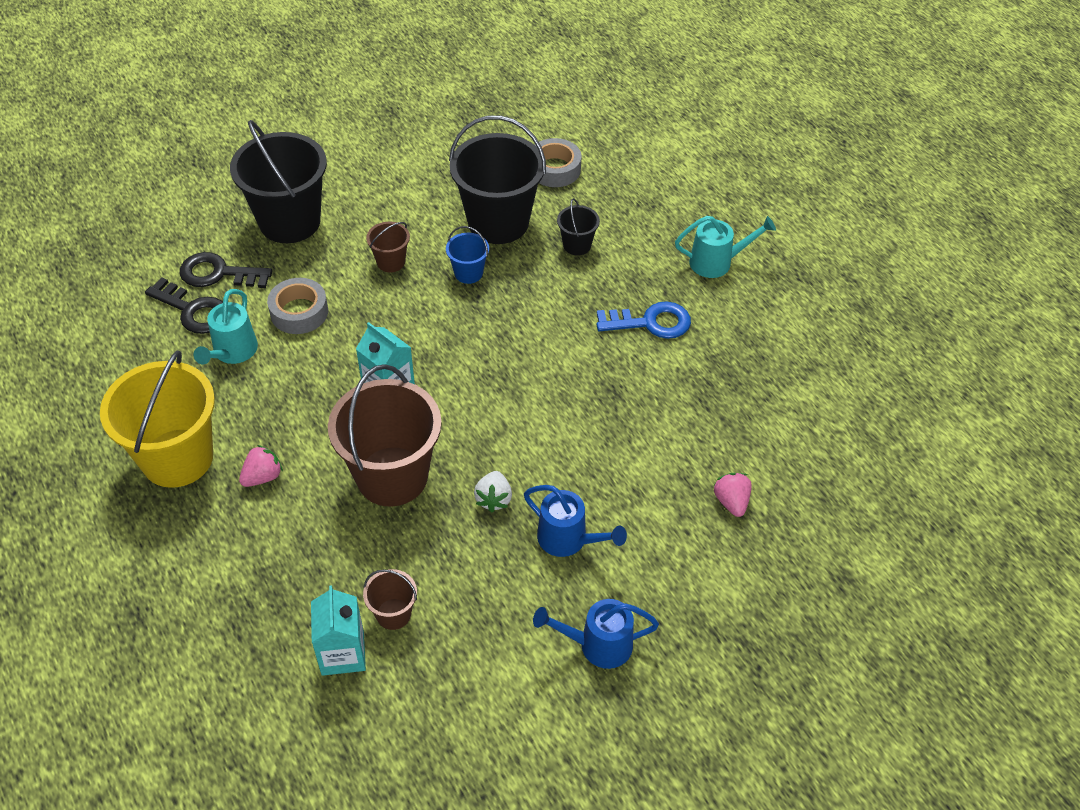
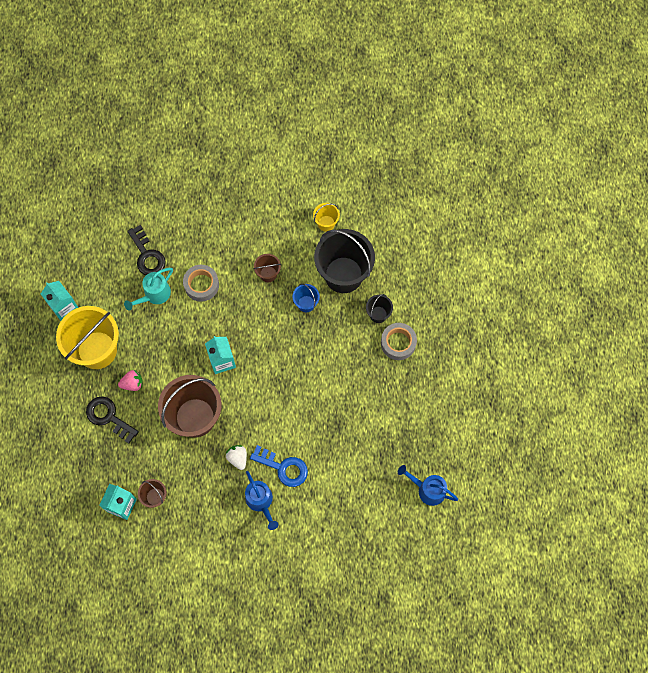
camera: 30 degrees right, 20 degrees up
black key [180,252,272,288] -> black key moved to [86,396,139,443]
black bucket [230,120,327,243] -> none
white strawberry [474,471,512,512] -> white strawberry turned 120 degrees clockwise [226,445,247,470]
blue watering can [533,599,659,669] -> blue watering can moved to [398,465,458,506]
grey tape [535,138,582,187] -> grey tape moved to [381,323,417,360]
blue key [596,301,691,339] -> blue key moved to [250,445,308,487]
turquoise watering can [675,216,776,278] -> none
pink strawberry [714,473,752,517] -> none
none -> turquoise carton [41,281,78,321]
none -> yellow bucket [313,203,340,232]

